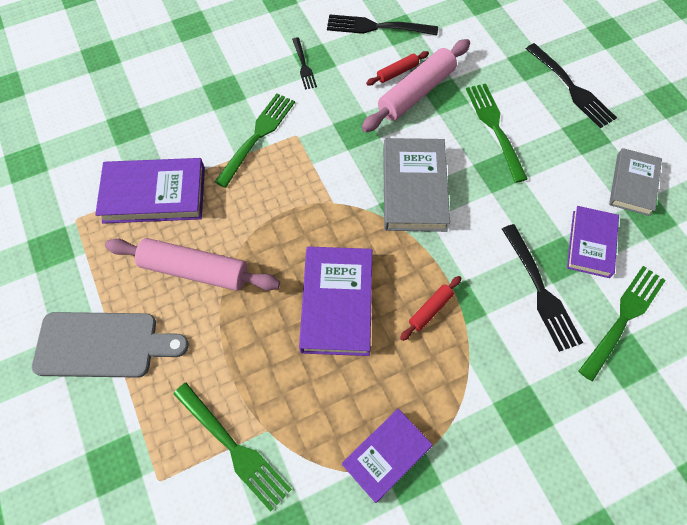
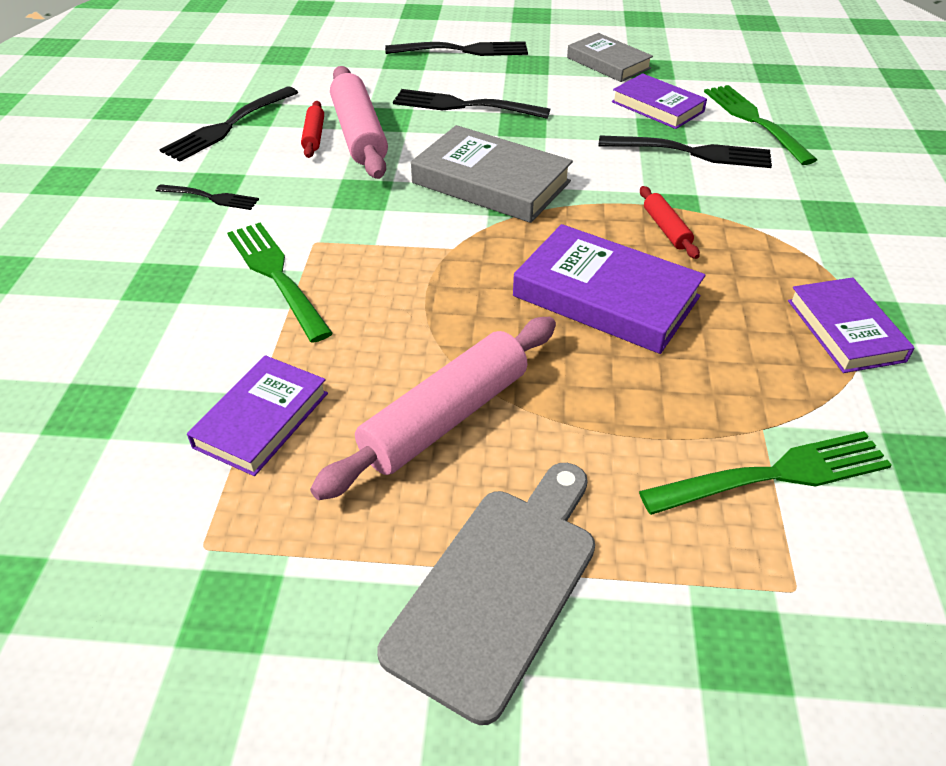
camera: 60 degrees left, 20 degrees down
purple book [95,158,205,224] -> purple book [187,355,328,476], size x0.66
green fork [466,84,528,183] -> black fork [393,89,550,119]

